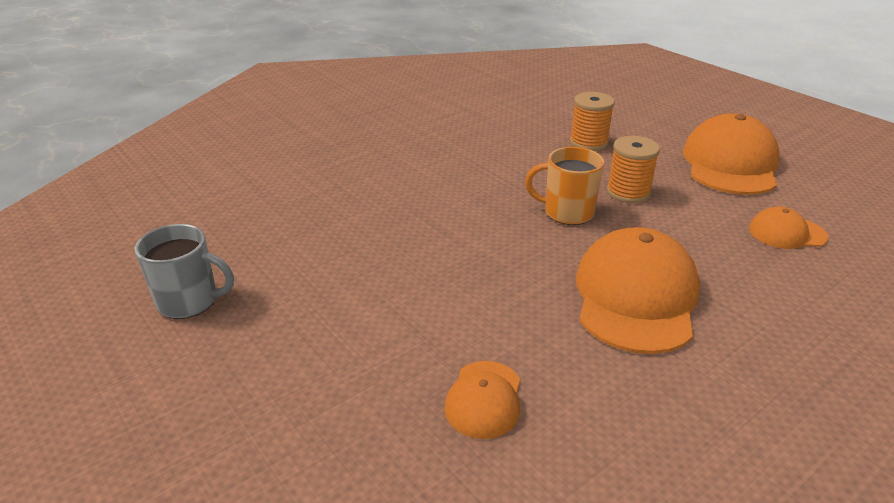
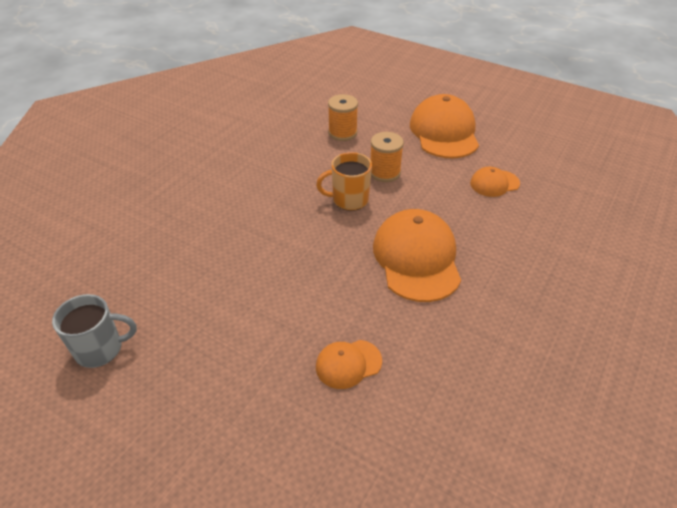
camera: 20 degrees left, 10 degrees up
orange cap [444,361,520,439] -> orange cap turned 75 degrees clockwise [316,340,382,389]

